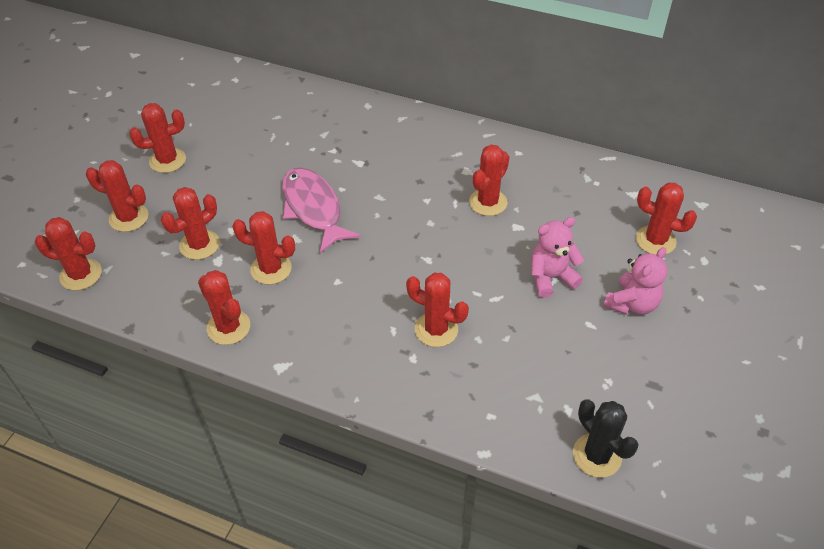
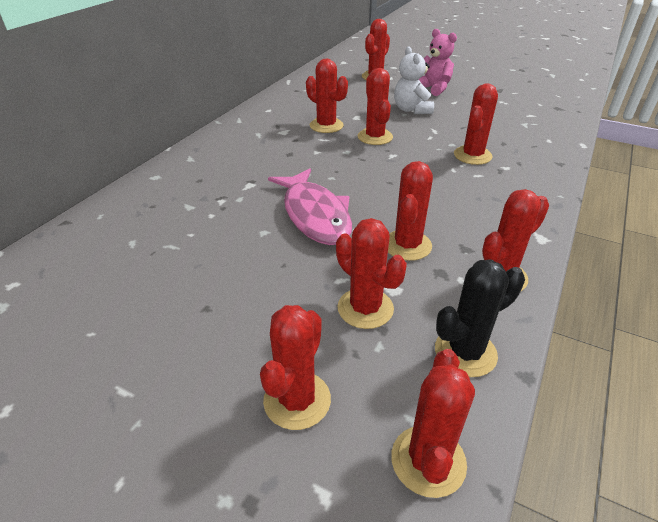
camera: 85 degrees left, 10 degrees down
red cactus [129,103,186,173] -> red cactus moved to [358,68,393,145]
pink fish [282,168,361,253] -> pink fish turned 90 degrees counterclockwise [268,168,352,245]
pink teddy bear [531,217,584,298] -> white teddy bear [394,47,434,114]
black cactus [573,399,639,478] -> black cactus moved to [435,259,525,377]

